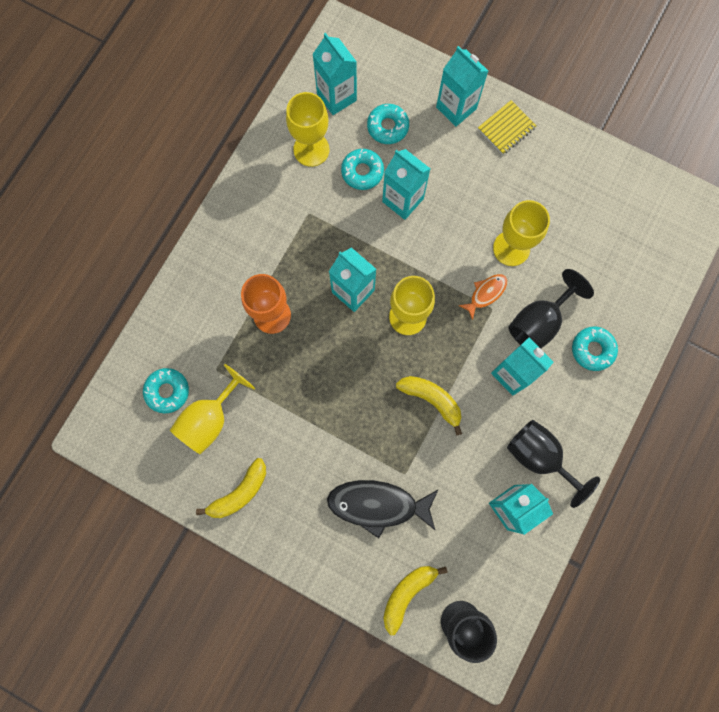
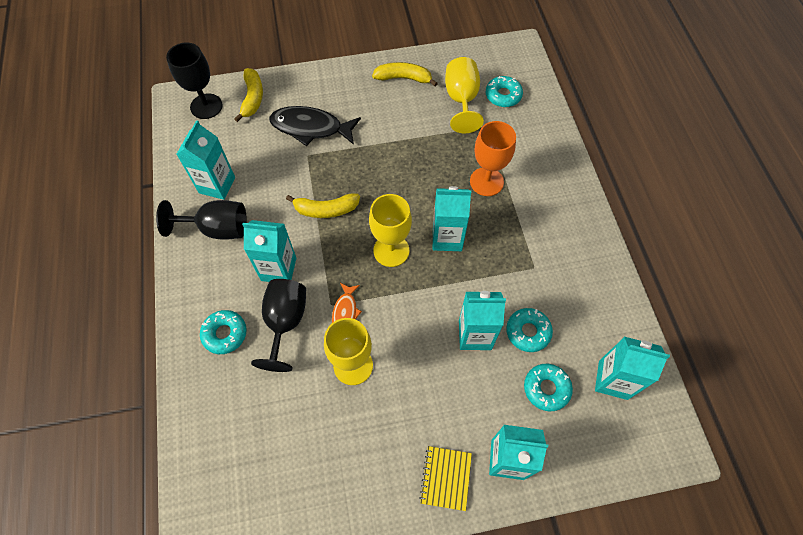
camera: 140 degrees right, 15 degrees down
yellow banana [196,458,266,518] -> yellow banana turned 90 degrees clockwise [372,62,438,86]
yellow goblet [286,92,329,167] -> none
black fish [327,480,439,538] -> black fish turned 135 degrees counterclockwise [269,106,361,146]

